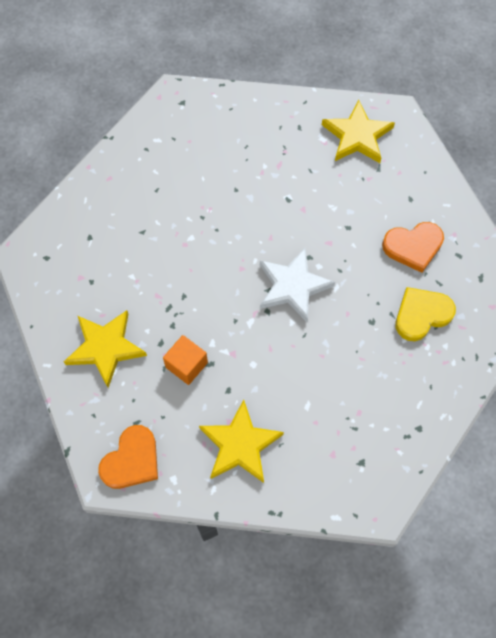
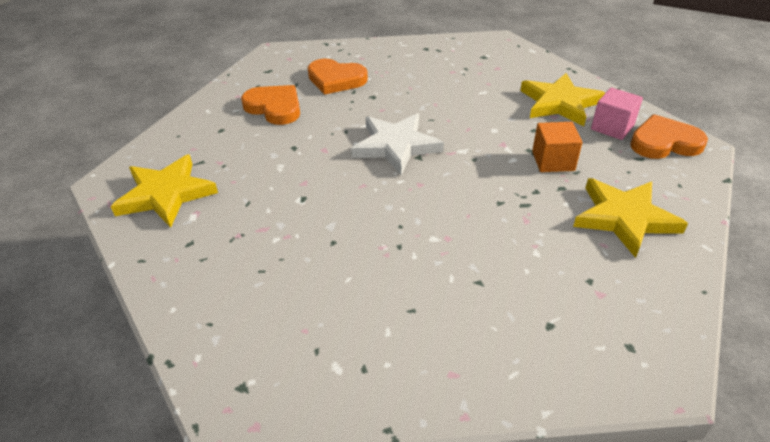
camera: 130 degrees left, 25 degrees down
yellow heart [396,287,456,341] -> orange heart [308,59,368,95]
none -> pink cube [591,87,643,140]

